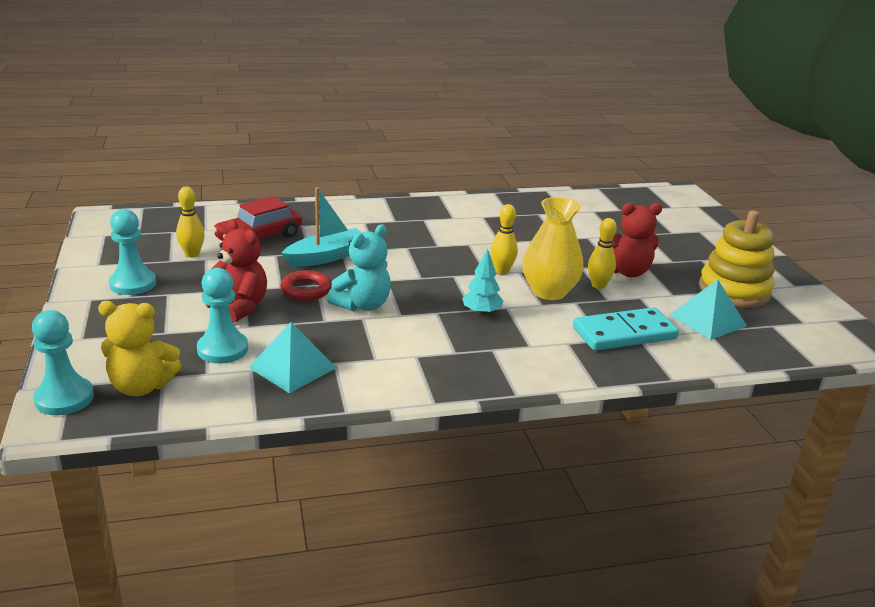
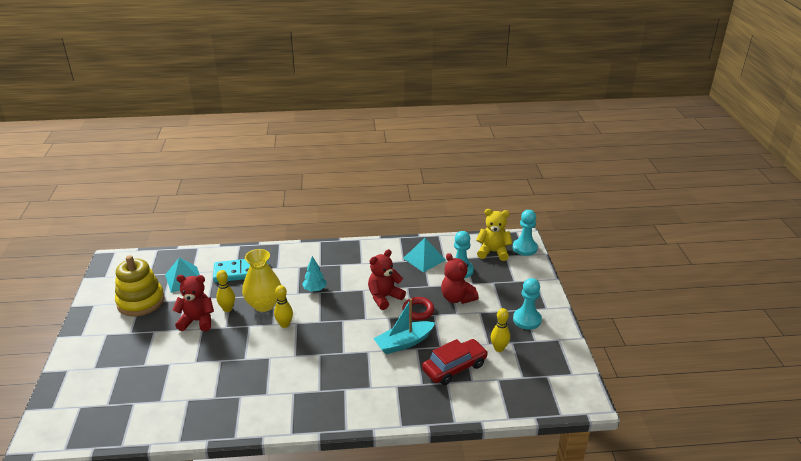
camera: 170 degrees left, 5 degrees up
turquoise teddy bear [327,224,391,311] -> red teddy bear [368,249,406,310]

